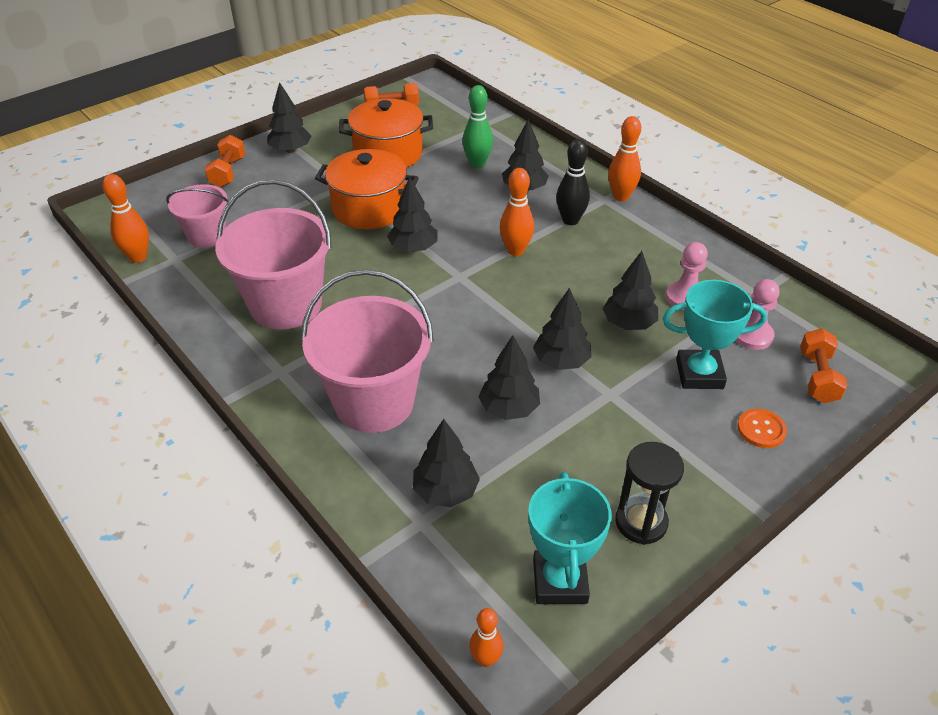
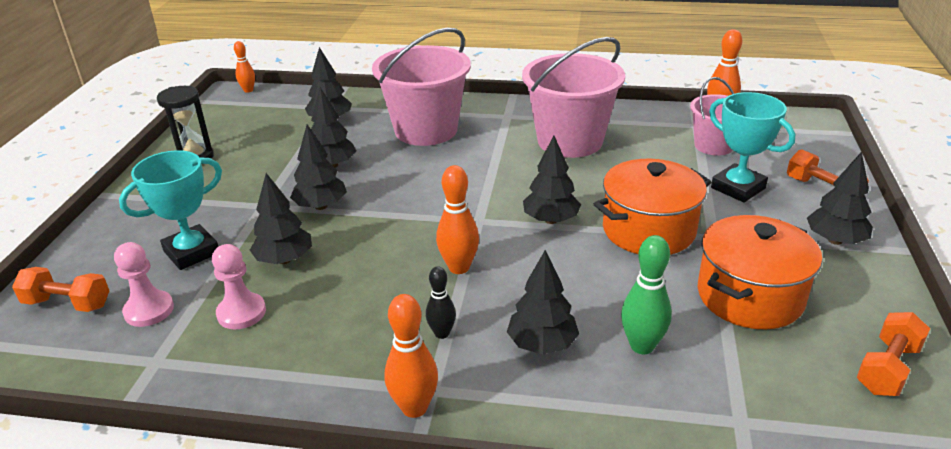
camera: 140 degrees right, 10 degrees down
turquoise trophy [528,472,612,604] -> turquoise trophy moved to [709,92,795,203]
black bowling pin [556,139,590,225] -> black bowling pin [426,266,456,339], size x0.64
orange button [737,409,787,448] -> none
orange dumbbell [800,328,848,403] -> orange dumbbell turned 45 degrees counterclockwise [12,267,109,312]

